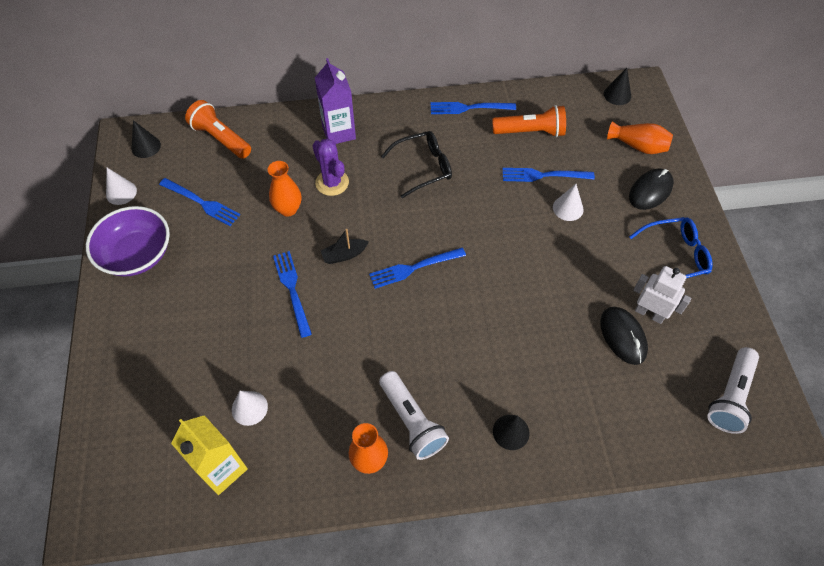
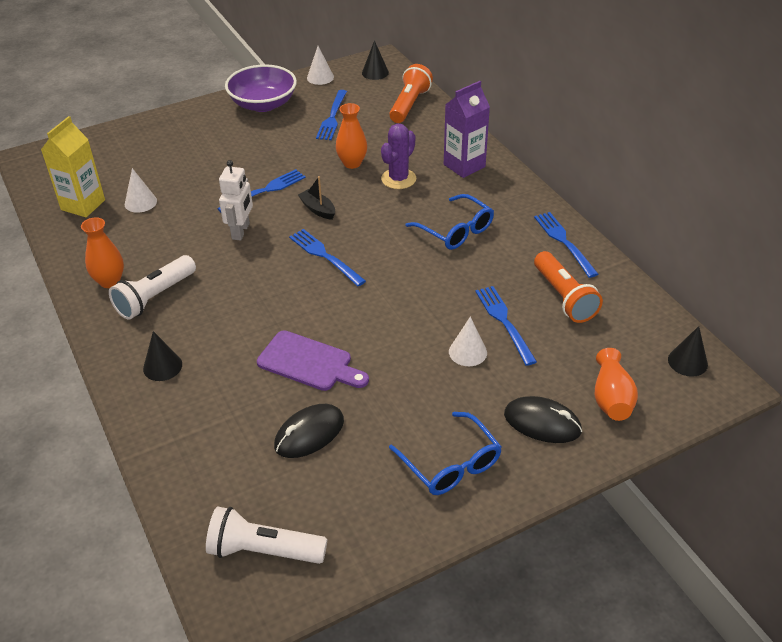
camera: 70 degrees right, 15 degrees down
black glasses [381,131,452,198] -> blue glasses [406,194,494,250]
white robot [633,266,691,324] -> white robot moved to [219,160,253,241]
none -> purple cutting board [257,330,369,391]

